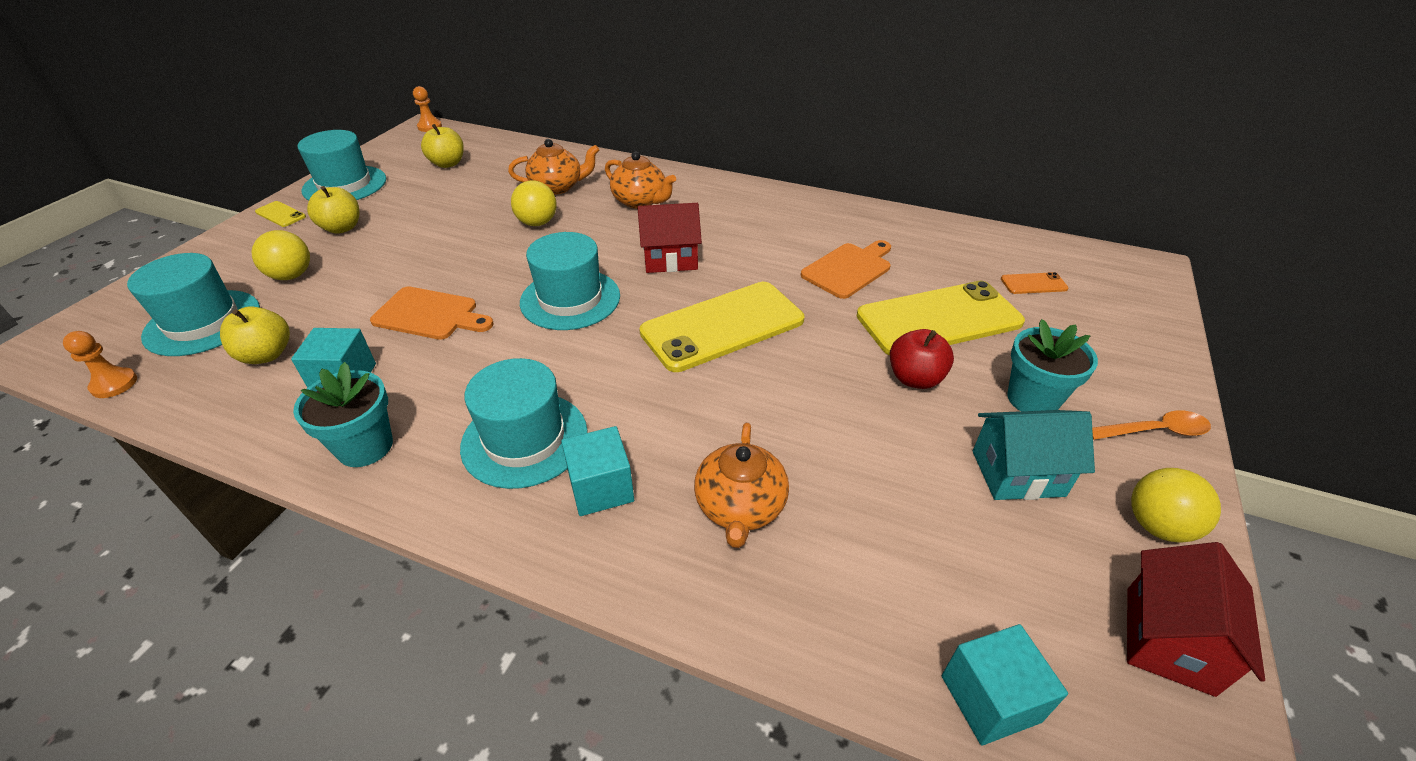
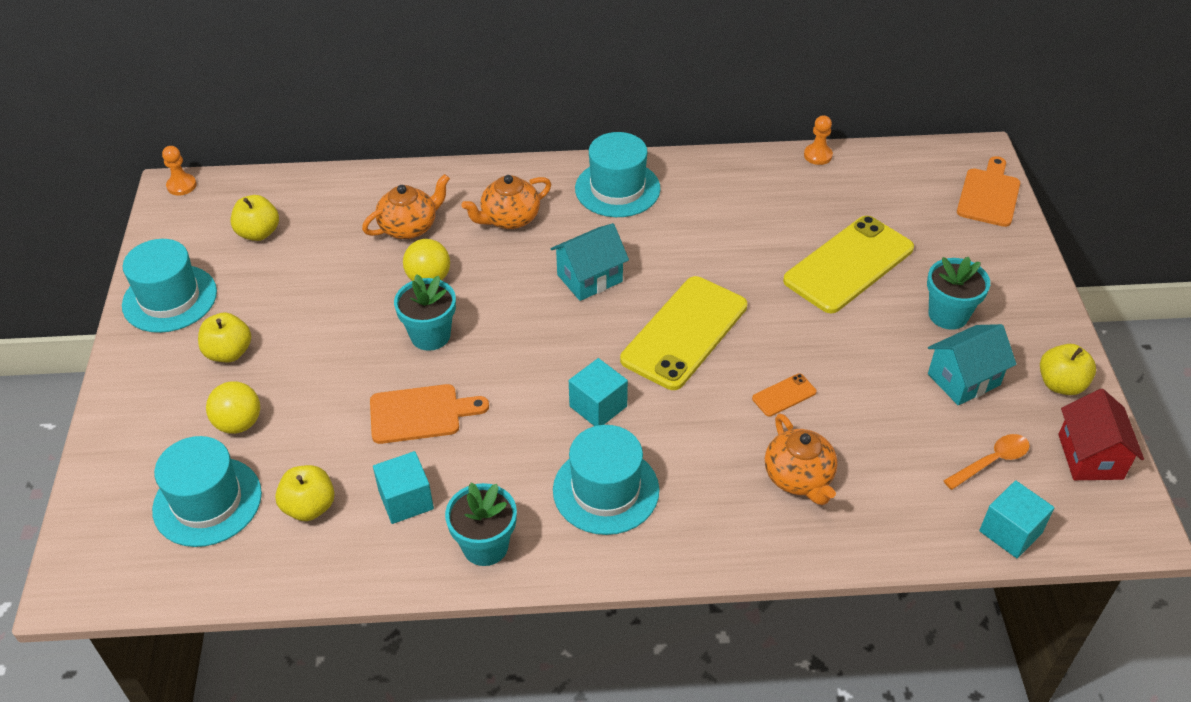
camera: 25 degrees left, 5 degrees up
orange pawn [63,331,137,398] -> orange pawn moved to [804,115,833,165]
yellow phone [255,201,306,227] -> none
turquoise hat [520,232,620,330] -> turquoise hat moved to [575,132,661,217]
turquoise cube [561,426,634,516] -> turquoise cube moved to [569,358,628,426]
orange teapot [605,152,676,209] -> orange teapot turned 135 degrees clockwise [461,175,551,229]
red house [637,203,702,273] -> turquoise house [550,223,629,301]
orange cutting board [801,240,891,299] -> orange cutting board moved to [957,156,1020,227]
red apple [890,329,954,389] -> none
orange phone [1001,272,1069,294] -> orange phone moved to [752,374,817,417]
orange spoon [1092,410,1211,440] -> orange spoon moved to [943,434,1030,490]
yellow ball [1131,468,1221,543] -> yellow apple [1040,344,1096,395]
none -> turquoise flower pot [394,274,456,351]

